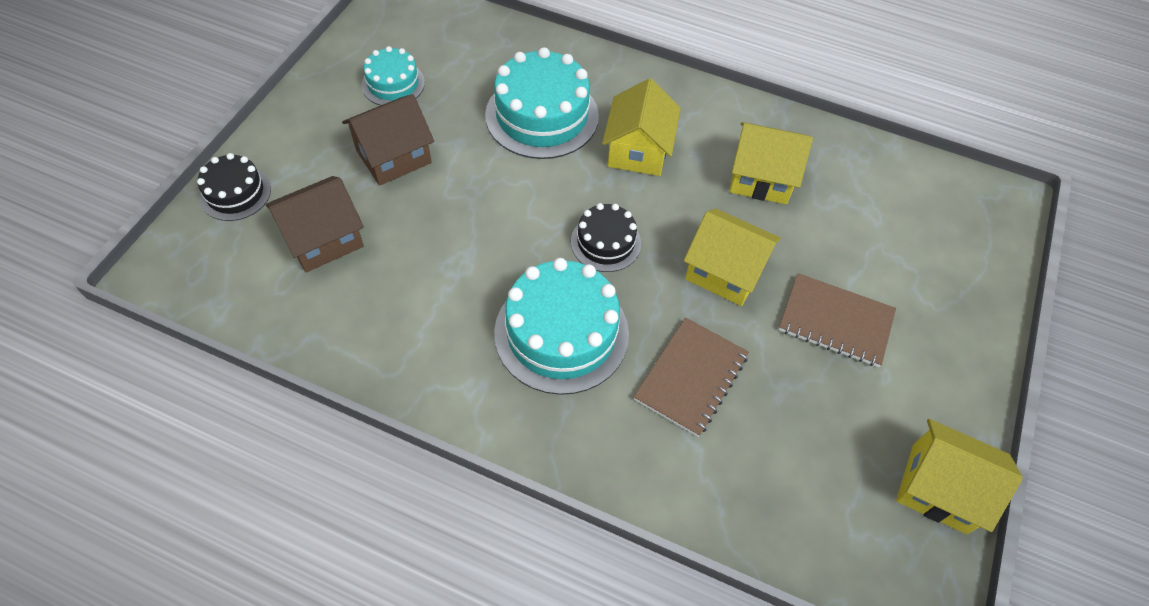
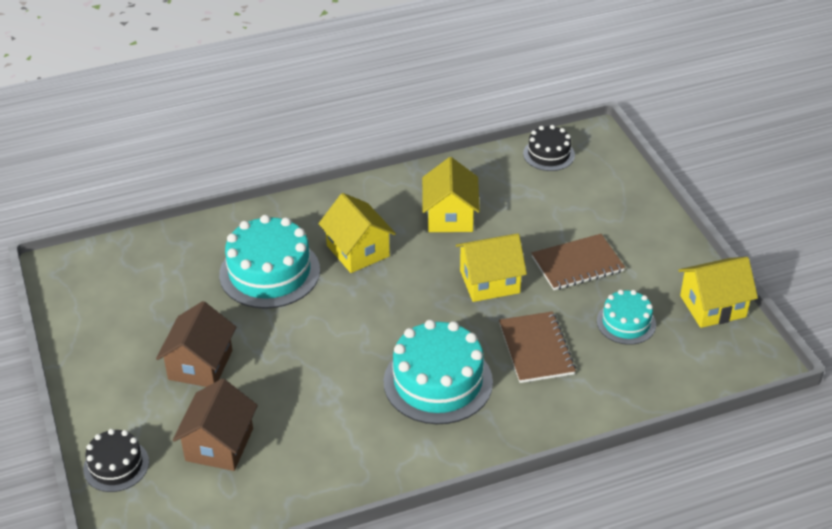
camera: 40 degrees left, 15 degrees down
turquoise cake [361,46,425,105] -> turquoise cake moved to [597,290,656,345]
black cake [571,203,641,272] -> black cake moved to [523,125,575,171]
yellow house [729,122,813,204] -> yellow house turned 60 degrees counterclockwise [422,157,480,232]

